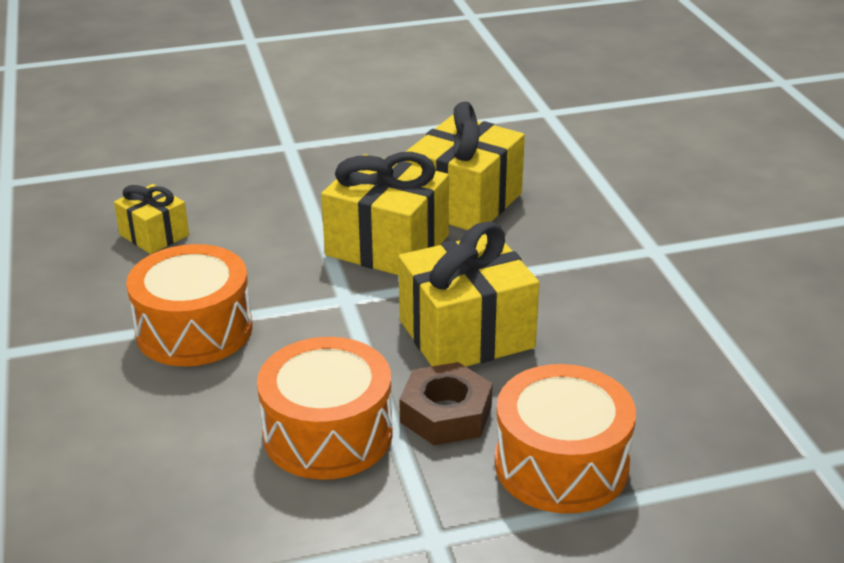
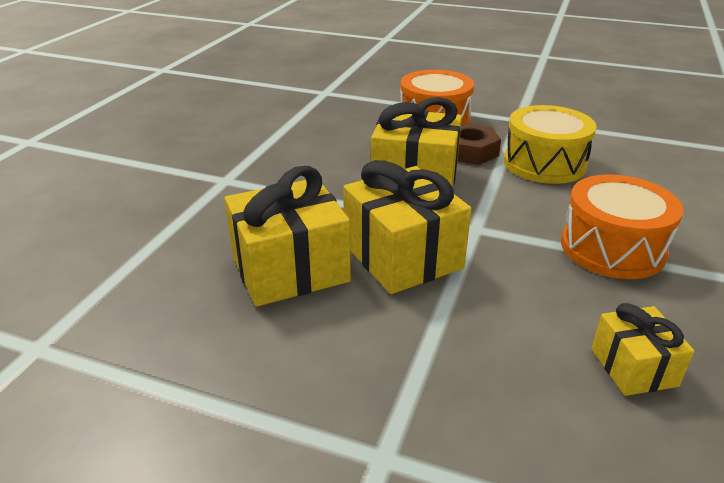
camera: 145 degrees left, 0 degrees up
orange drum [257,337,393,480] -> yellow drum [504,105,597,184]

